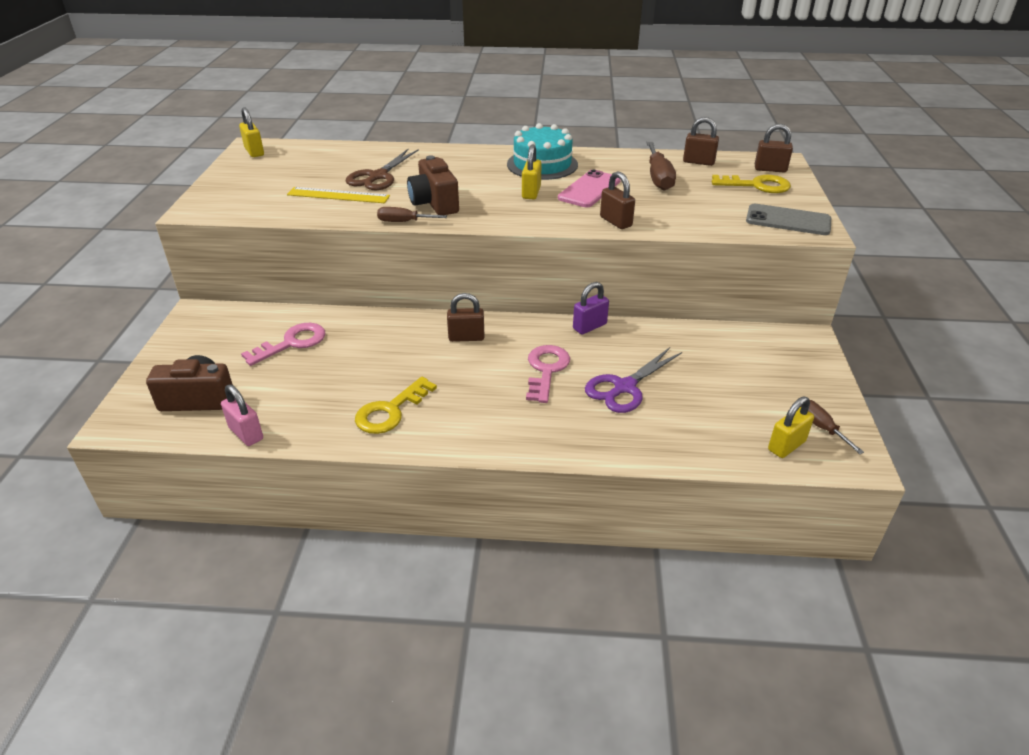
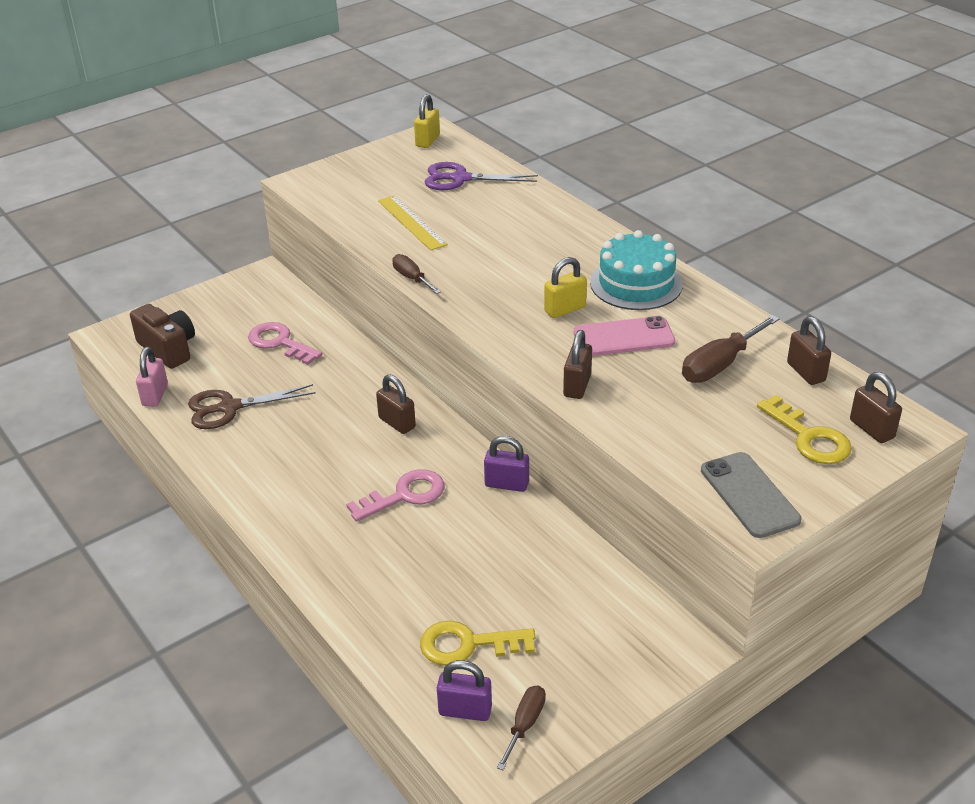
camera: 50 degrees right, 0 degrees up
pink key [241,323,326,366] -> pink key turned 150 degrees counterclockwise [248,322,323,365]
brown scissors [346,149,419,190] -> brown scissors moved to [188,384,316,429]
yellow key [355,377,437,434] -> yellow key moved to [420,620,536,666]
brown camera [407,155,459,215] -> none
purple scissors [585,347,682,413] -> purple scissors moved to [424,162,538,190]
yellow padlock [768,396,814,458] -> purple padlock [437,660,492,721]

